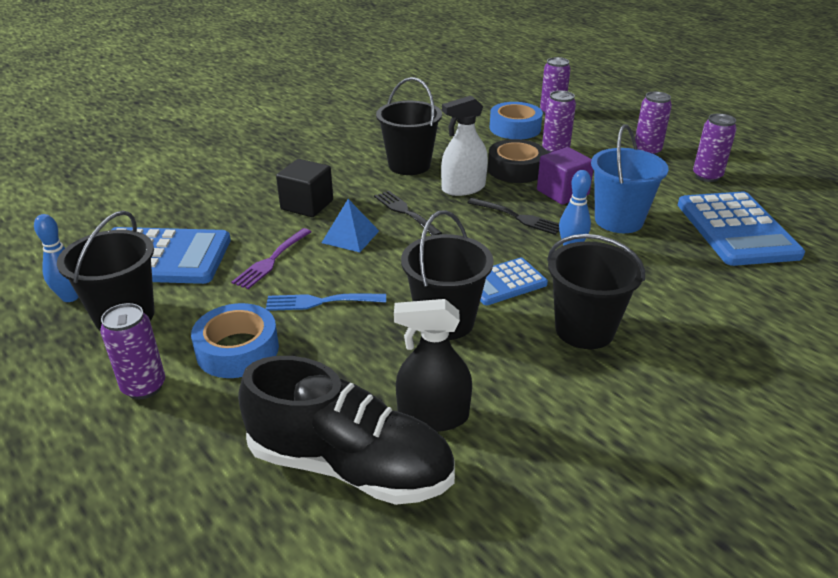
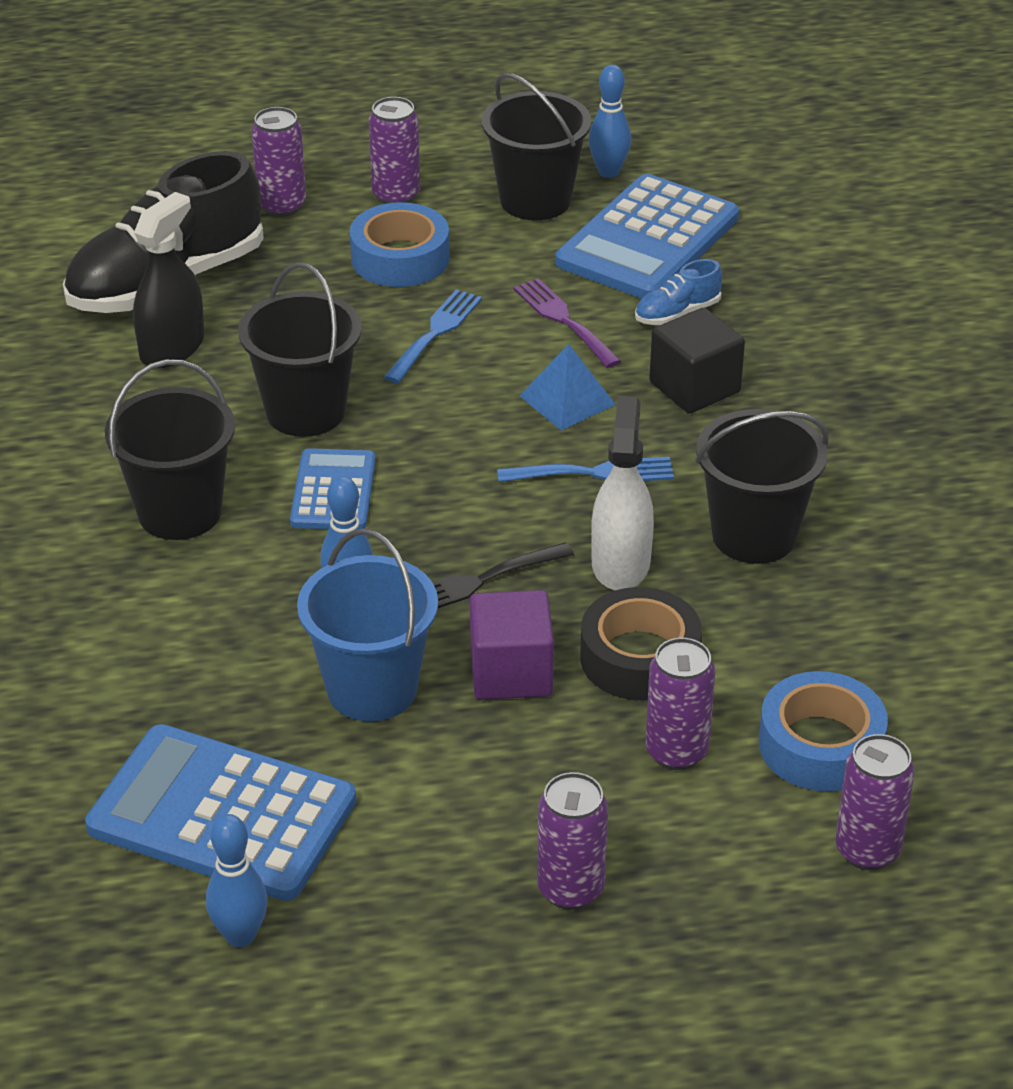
camera: 120 degrees right, 5 degrees up
black fork [374,191,442,235] -> blue fork [497,457,674,482]
purple can [693,114,737,182] -> purple can moved to [251,107,306,217]
none -> blue bowling pin [206,814,268,947]
none -> blue shoe [635,259,722,325]

